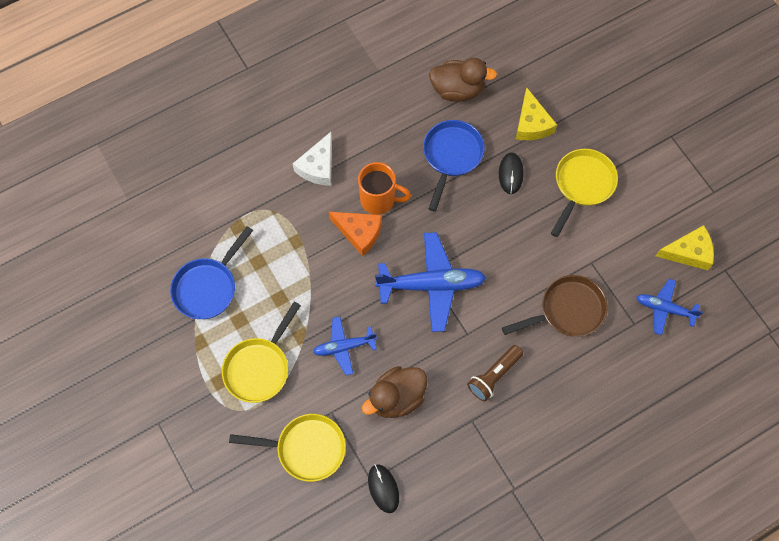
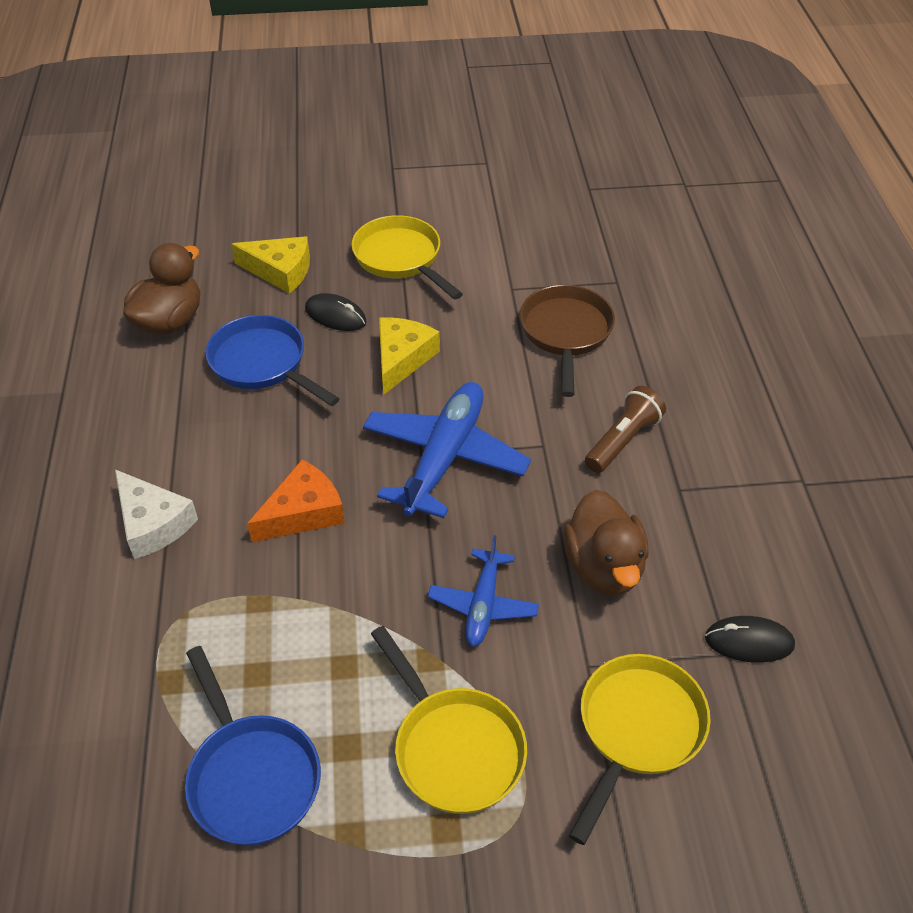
camera: 65 degrees left, 20 degrees down
orange mug [358,162,411,215] -> none
brown flashlight [467,345,523,402] -> brown flashlight turned 120 degrees counterclockwise [585,386,666,473]
blue plane [636,279,703,335] -> none
yellow cheese [656,225,714,270] -> yellow cheese moved to [379,317,440,395]

